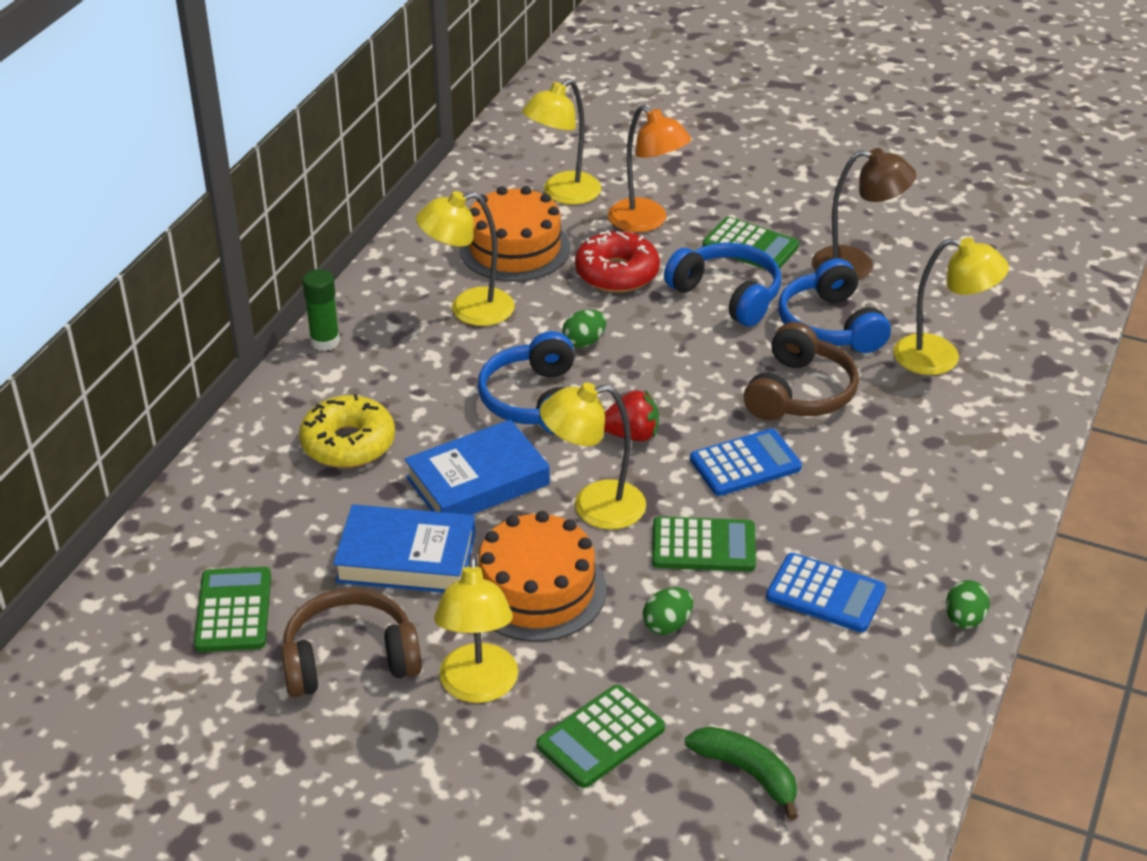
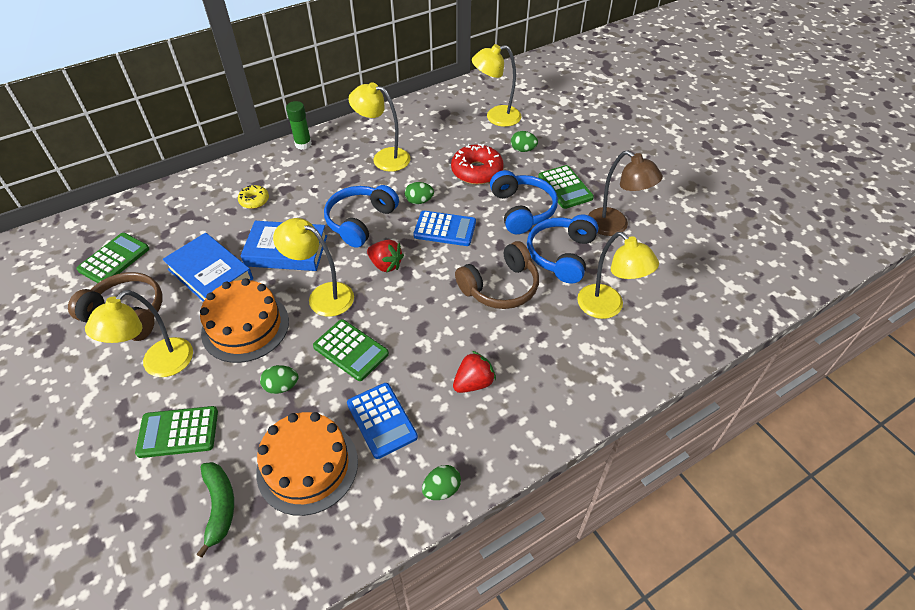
camera: 35 degrees right, 10 degrees up
yellow donut [299,394,395,468] -> yellow donut [238,185,269,209], size x0.56
orange cake [459,186,570,282] -> orange cake moved to [256,412,358,516]
orange lamp [608,105,691,232] -> green egg [511,131,538,152]
blue calculator [690,429,802,496] -> blue calculator moved to [413,211,476,246]
none -> red strawberry [453,351,496,393]

